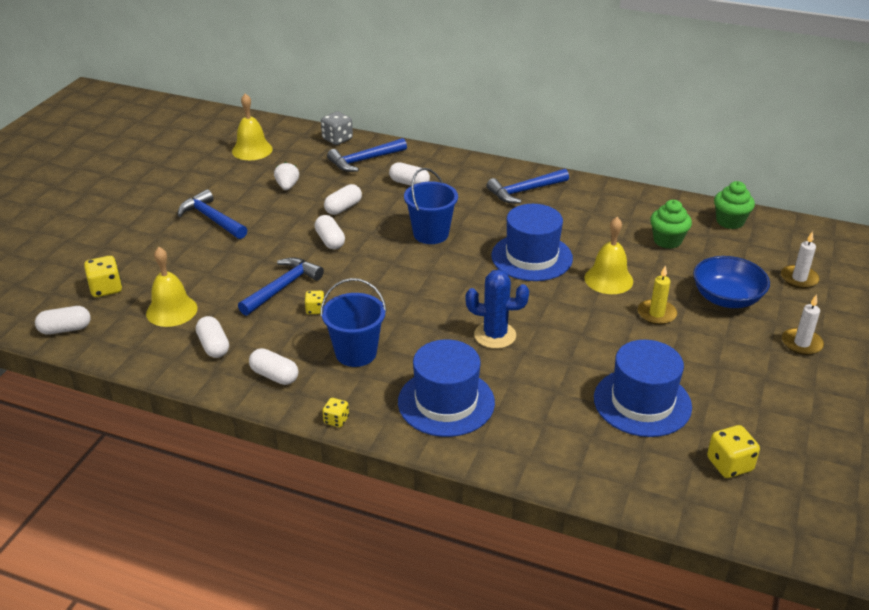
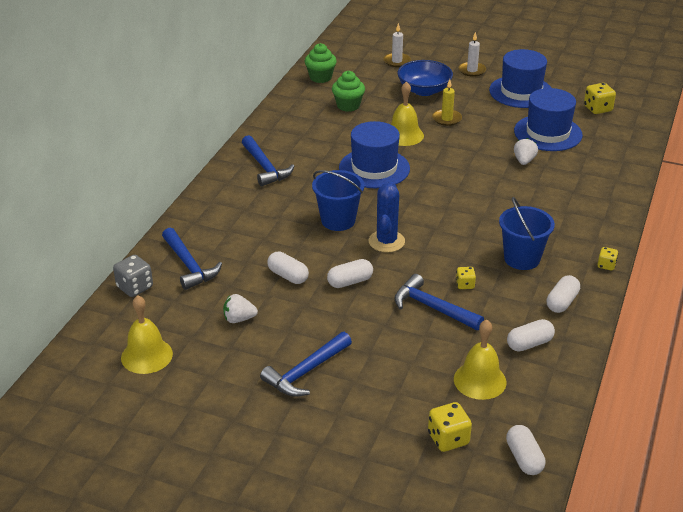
camera: 90 degrees left, 0 degrees up
white capsule [389,162,430,186] -> none
blue hat [398,339,495,437] -> blue hat moved to [489,49,552,108]
blue cactus [466,269,529,349] -> blue cactus moved to [369,182,405,252]
none -> white strawberry [514,138,538,165]

